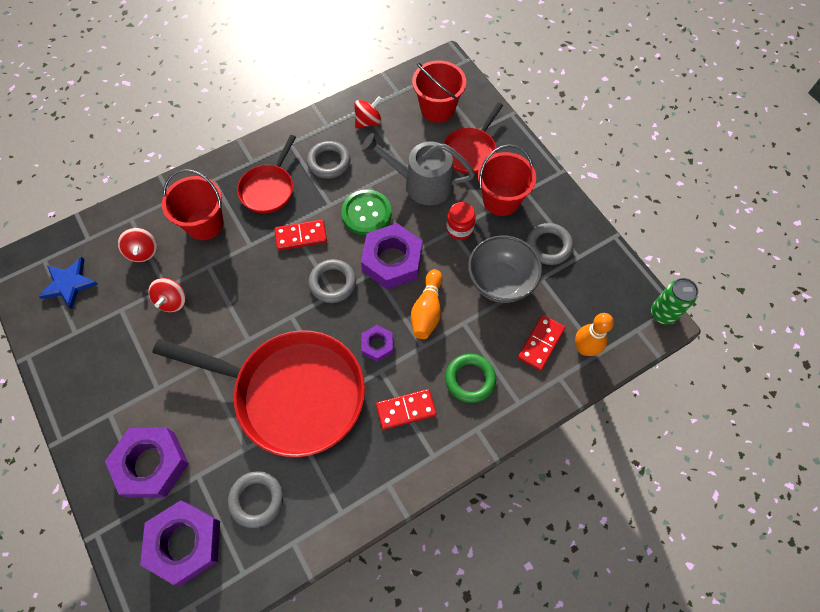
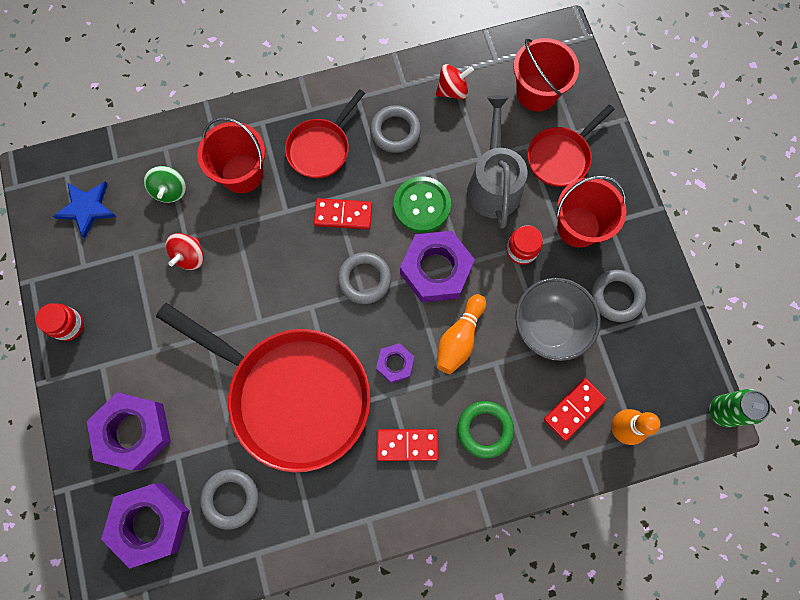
camera: 15 degrees right, 10 degrees up
red spinning top [118,228,157,262] -> green spinning top [144,166,186,203]
grey watering can [362,133,475,205] -> grey watering can turned 60 degrees clockwise [467,95,528,229]
none -> red jar [36,303,84,341]

